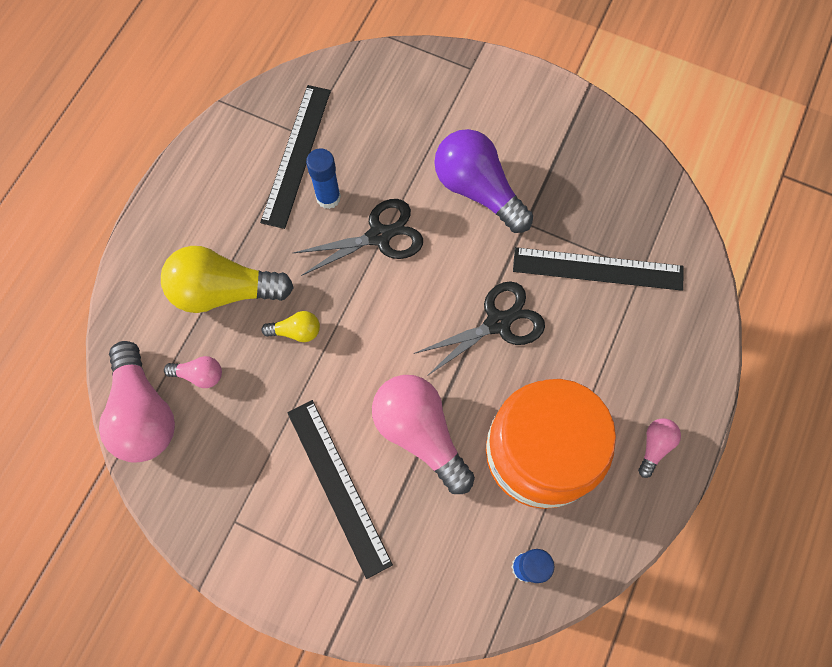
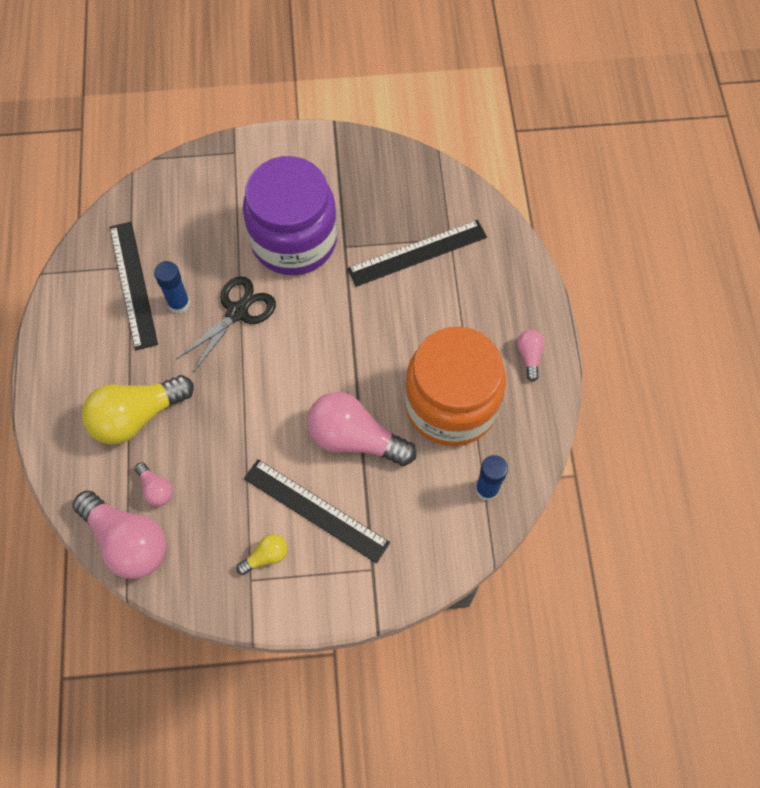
camera: 30 degrees left, 5 degrees down
pink light bulb [164,356,222,388] -> pink light bulb turned 75 degrees clockwise [135,462,173,506]
yellow light bulb [261,311,320,342] -> yellow light bulb moved to [237,534,288,575]
black scissors [413,281,545,377] -> none
purple light bulb [434,129,533,233] -> purple jar [243,156,337,275]

